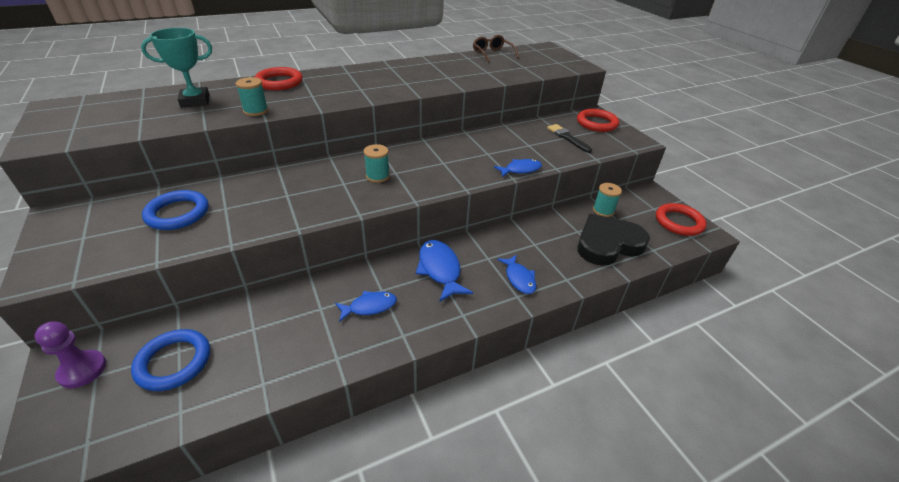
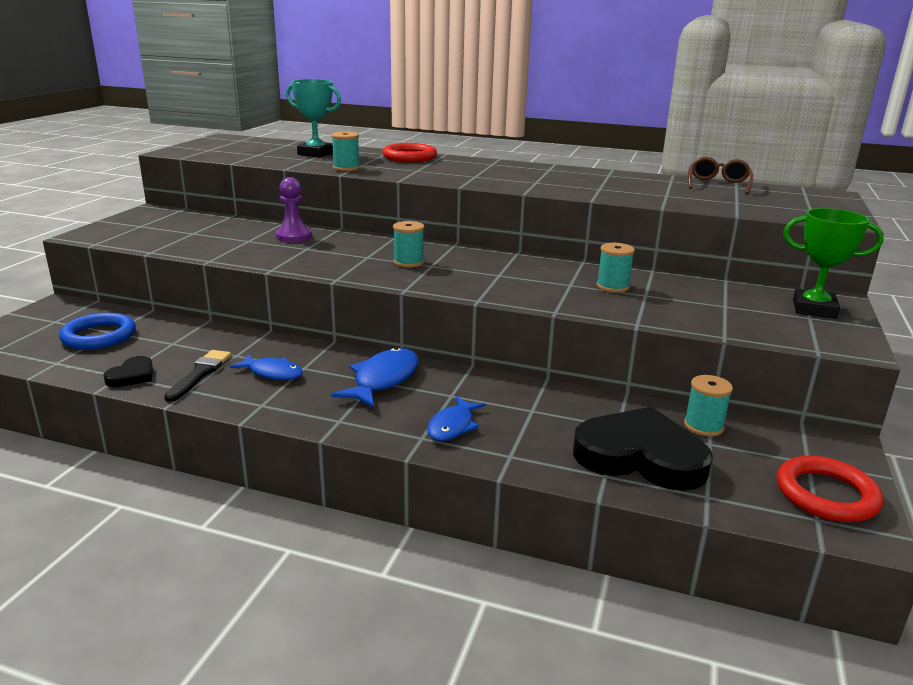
camera: 45 degrees right, 15 degrees down
purple pawn [34,321,106,388] -> purple pawn moved to [276,177,312,242]
blue ring [142,190,209,230] -> none
blue fish [494,159,542,177] -> none
black brush [547,124,592,153] -> black brush moved to [164,350,231,402]
red ring [577,109,619,132] -> green trophy [783,208,884,319]
none -> black heart [103,356,153,387]
none -> turquoise spool [596,243,635,293]

